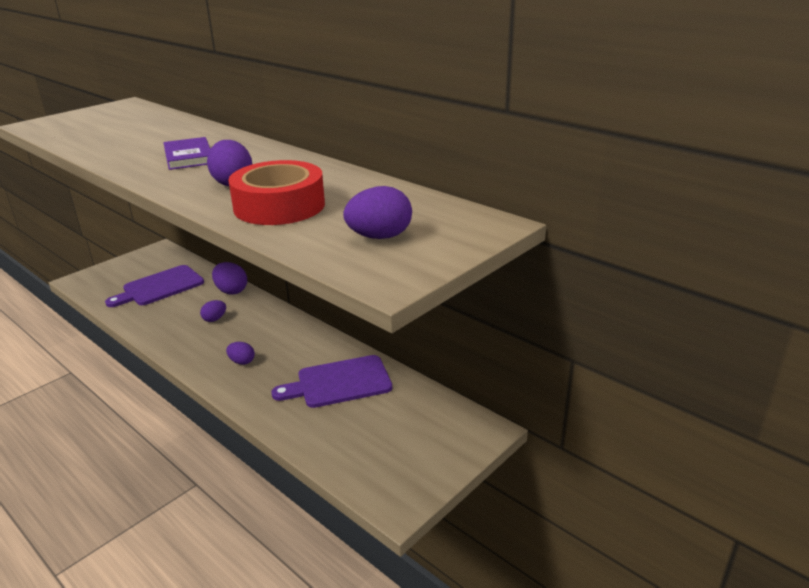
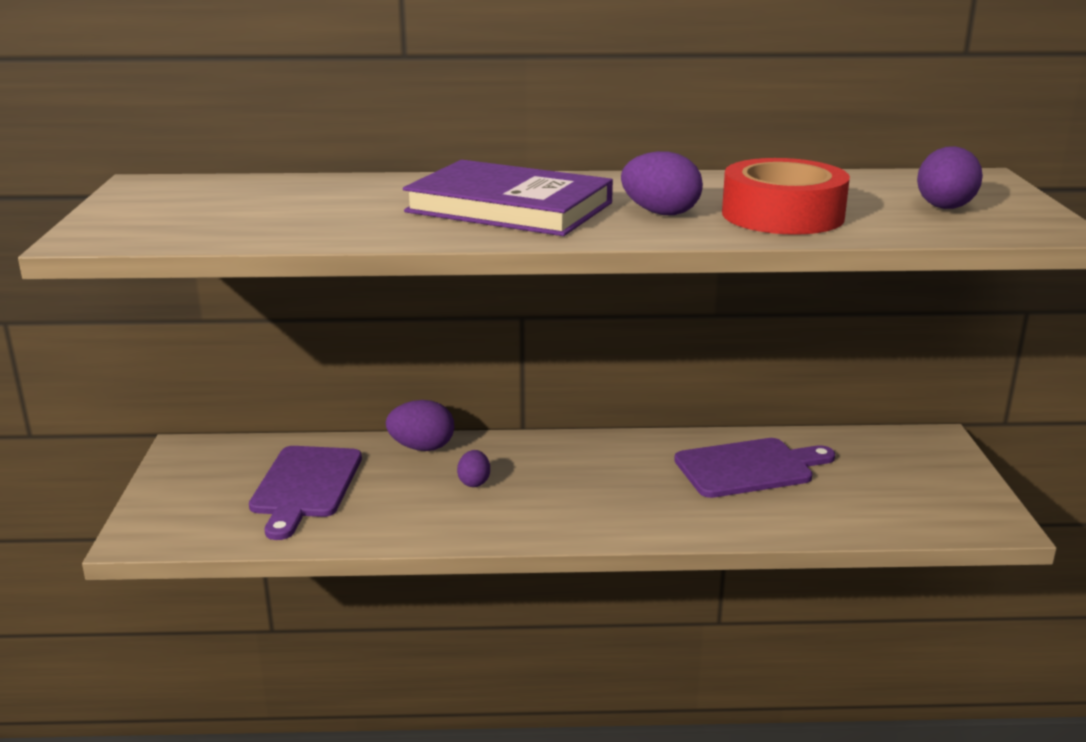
camera: 45 degrees left, 5 degrees down
purple book [163,137,210,170] -> purple book [403,160,613,236], size x1.78
purple egg [226,342,255,365] -> none
purple cutting board [271,355,392,408] -> purple cutting board turned 135 degrees counterclockwise [674,438,835,498]

